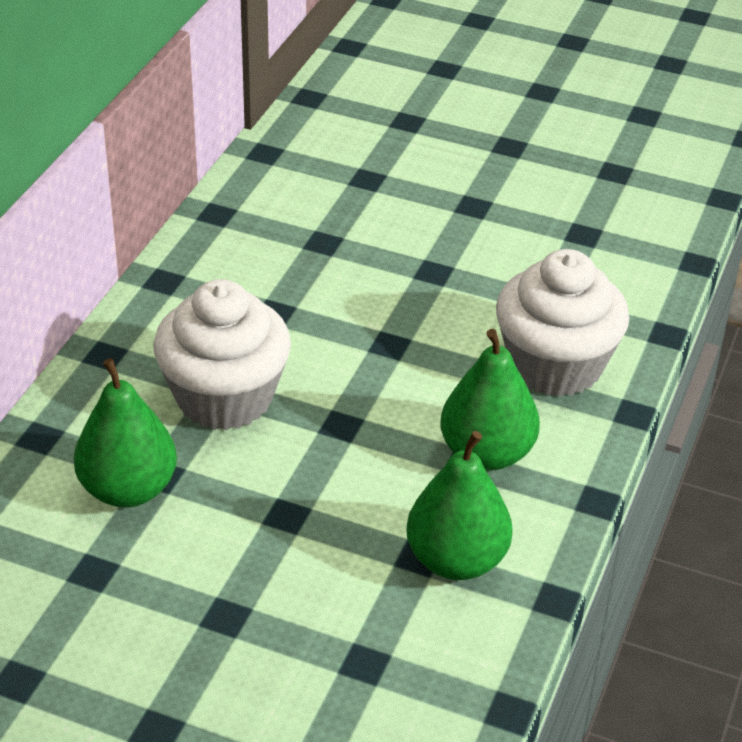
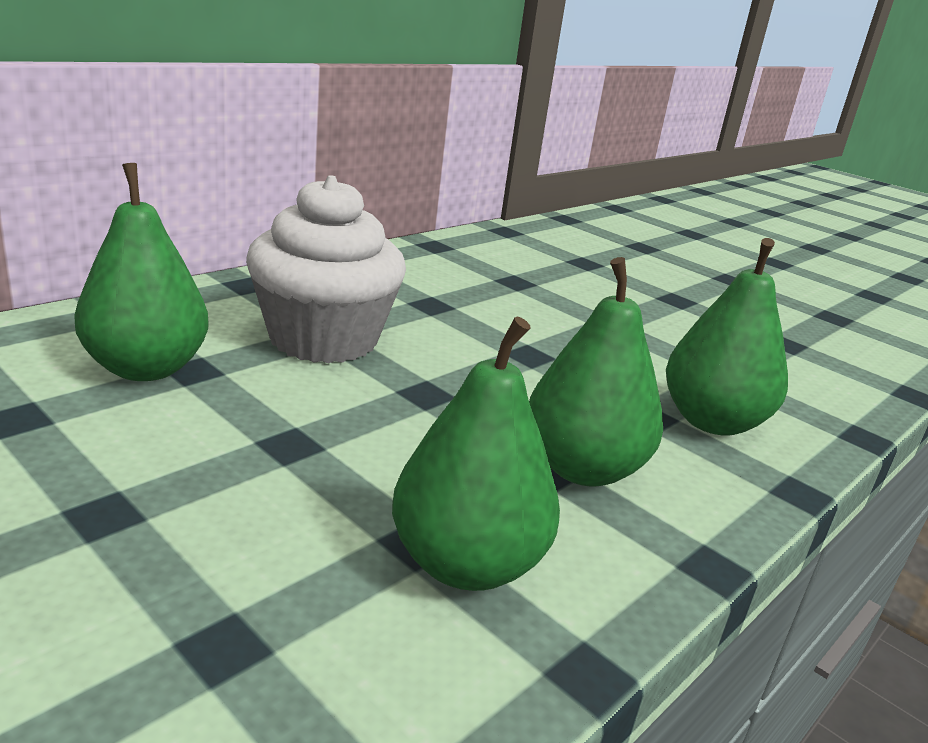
camera: 20 degrees right, 15 degrees down
white cupcake [496,249,629,397] -> green pear [666,238,788,436]

